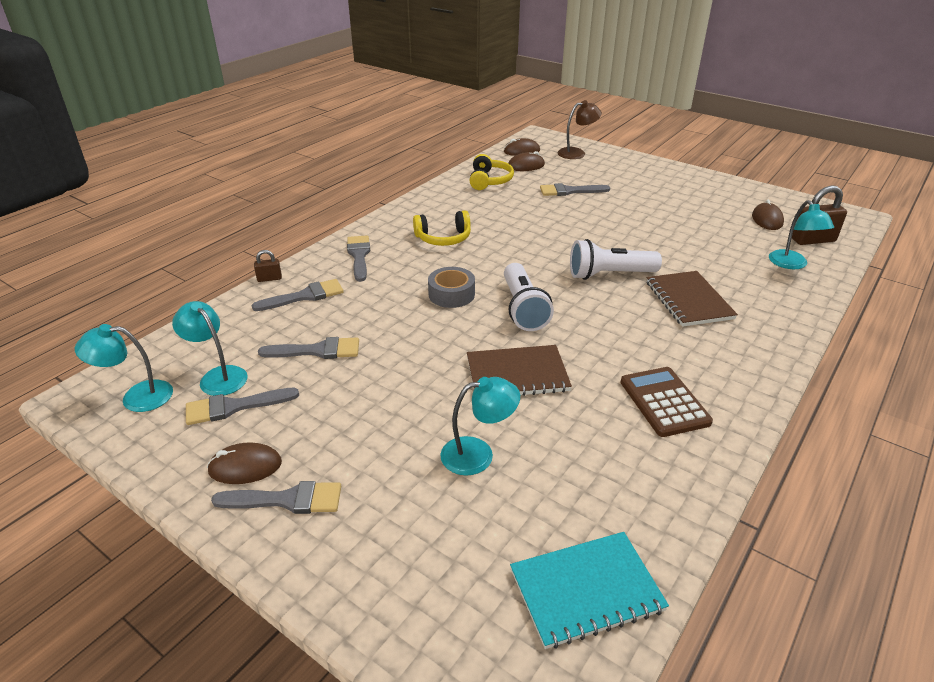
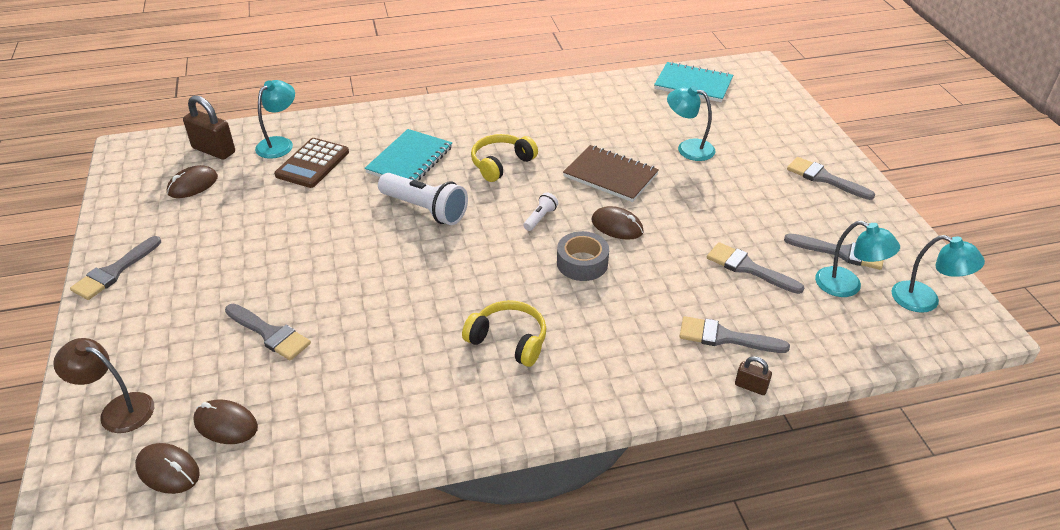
camera: 140 degrees left, 5 degrees up
turquoise lamp [172,301,248,396] -> turquoise lamp turned 45 degrees counterclockwise [815,221,900,297]
brown mouse [207,442,282,484] -> brown mouse moved to [591,206,644,240]
grey brush [347,235,370,282] -> grey brush moved to [70,236,161,300]
yellow headphones [470,154,514,190] -> yellow headphones moved to [471,134,538,182]
white flashlight [504,263,554,331] -> white flashlight [523,192,558,231], size x0.47
brown calculator [620,367,713,437] -> brown calculator moved to [274,138,349,188]
brown notebook [647,271,738,327] -> turquoise notebook [365,129,452,181]

